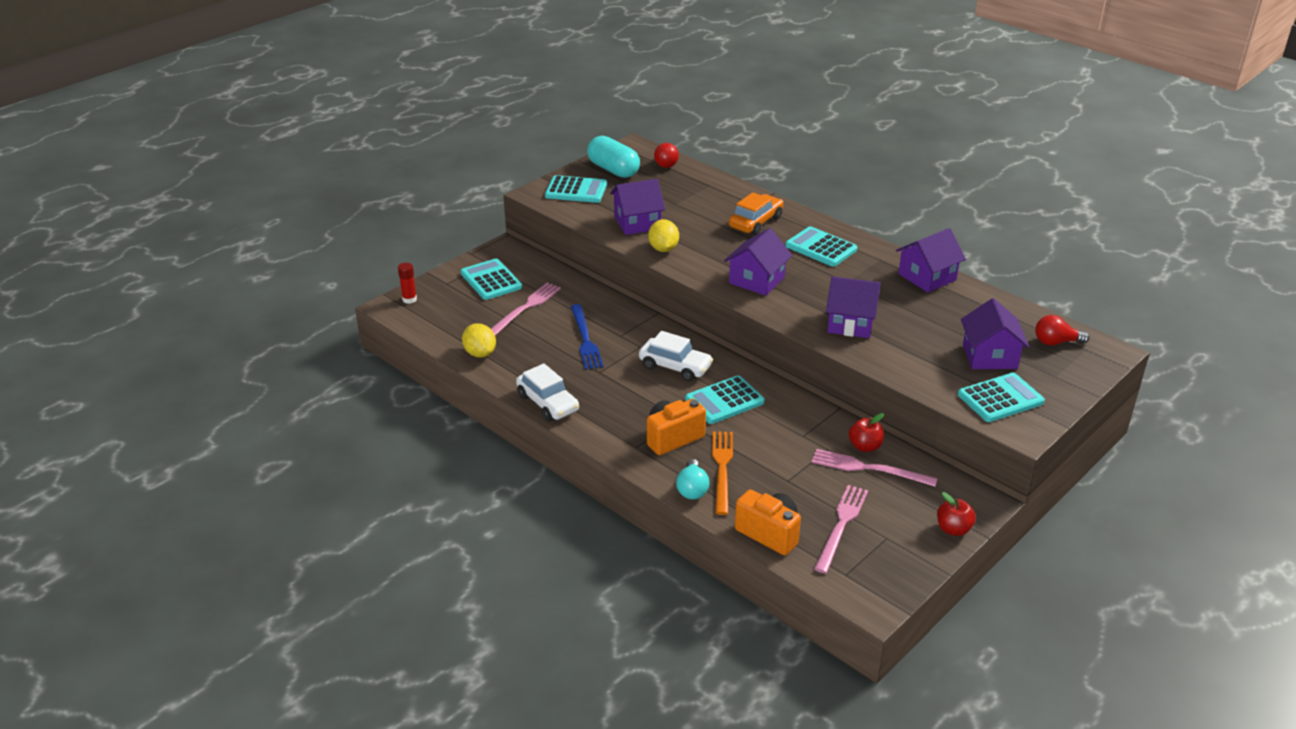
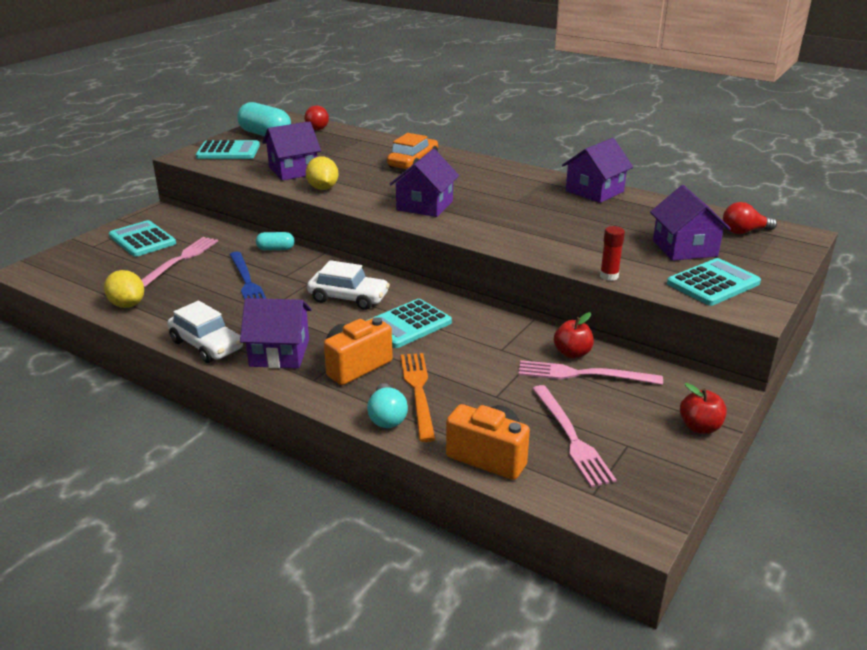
camera: 10 degrees left, 5 degrees down
red glue stick [398,263,417,304] -> red glue stick moved to [600,226,625,281]
turquoise calculator [785,226,858,267] -> none
pink fork [814,485,868,574] -> pink fork turned 150 degrees clockwise [532,385,617,487]
purple house [826,276,881,338] -> purple house moved to [240,298,311,368]
none -> turquoise capsule [256,232,294,250]

